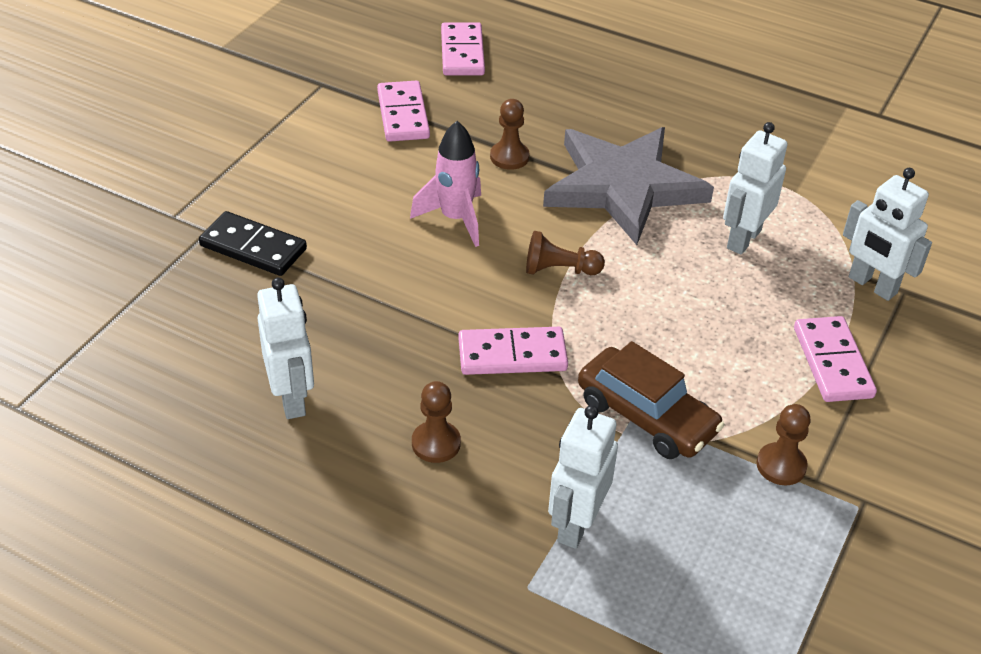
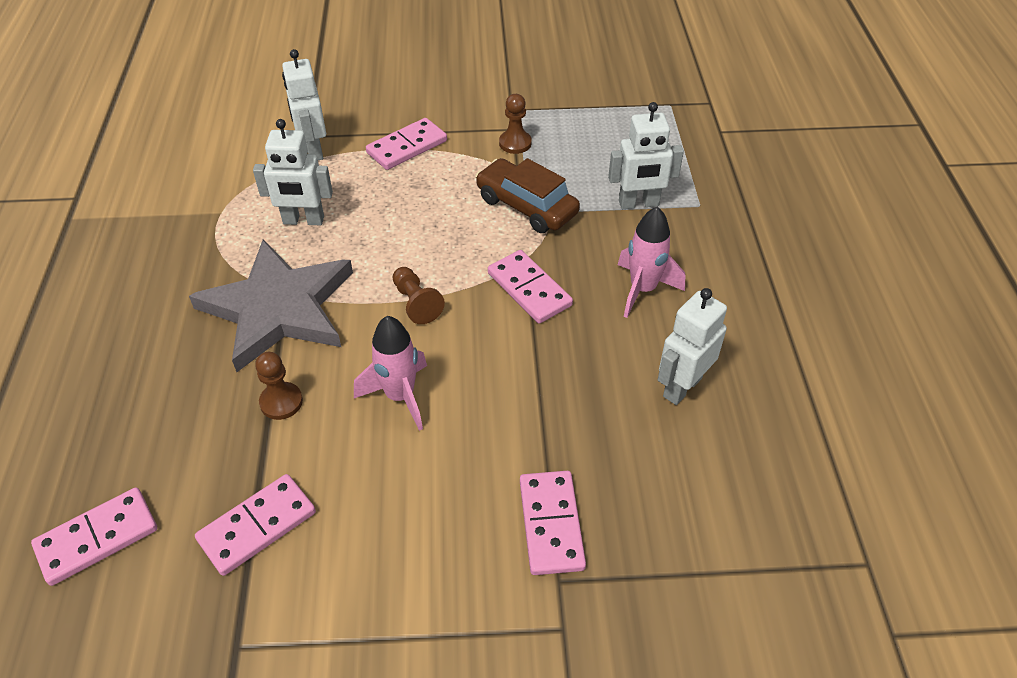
camera: 120 degrees left, 5 degrees up
black domino [199,211,307,276] -> pink domino [520,471,586,575]
brown pawn [412,381,461,463] -> pink rocket [618,206,685,318]
brown car [578,341,725,459] -> brown car turned 60 degrees counterclockwise [475,158,580,233]
white robot [843,168,932,301] -> white robot turned 150 degrees clockwise [282,49,326,160]

